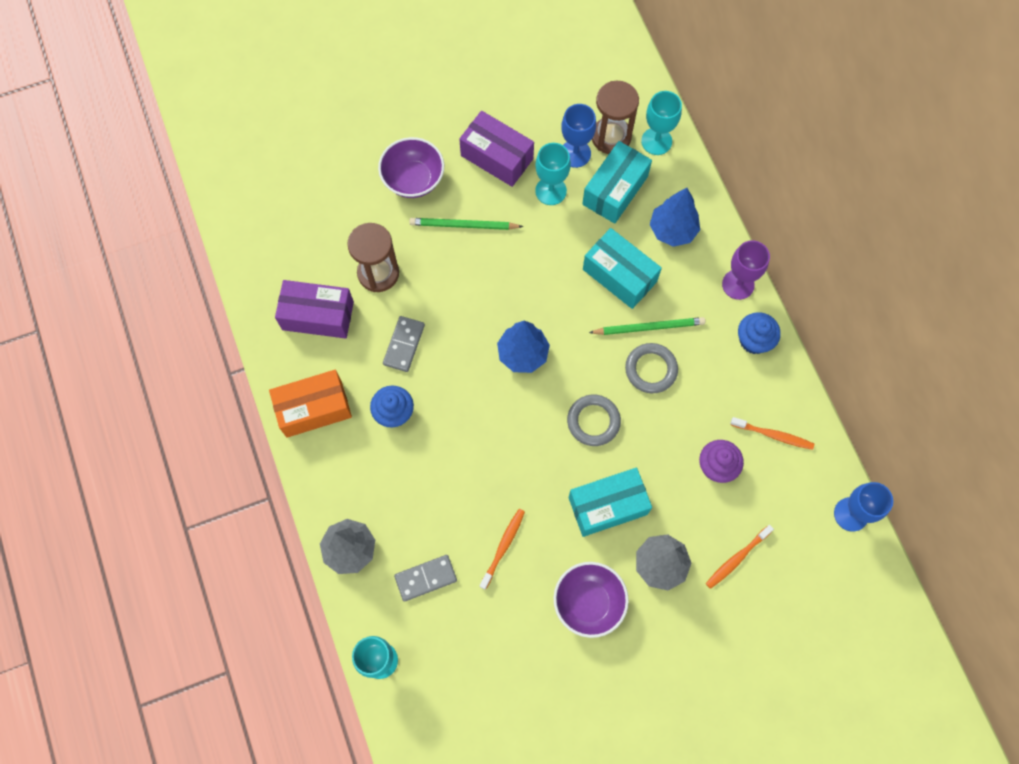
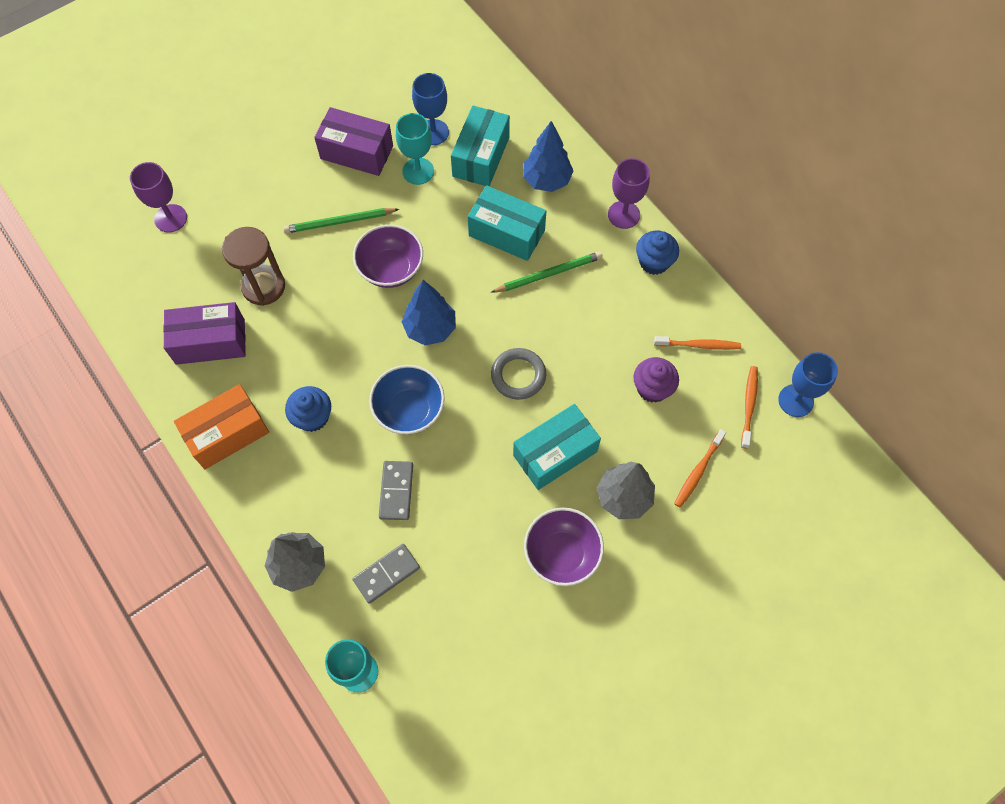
camera: 15 degrees left, 5 degrees down
purple bowl [378,137,444,198] -> purple bowl moved to [353,224,423,288]
grey domino [383,316,425,372] -> grey domino moved to [379,461,413,520]
orange toothbrush [480,509,525,590] -> orange toothbrush moved to [741,366,758,449]
brown hourglass [592,81,639,154] -> none
grey ring [625,343,678,393] -> none
turquoise goblet [641,91,682,155] -> none
none -> purple goblet [130,162,187,232]
none -> blue bowl [369,365,445,435]

